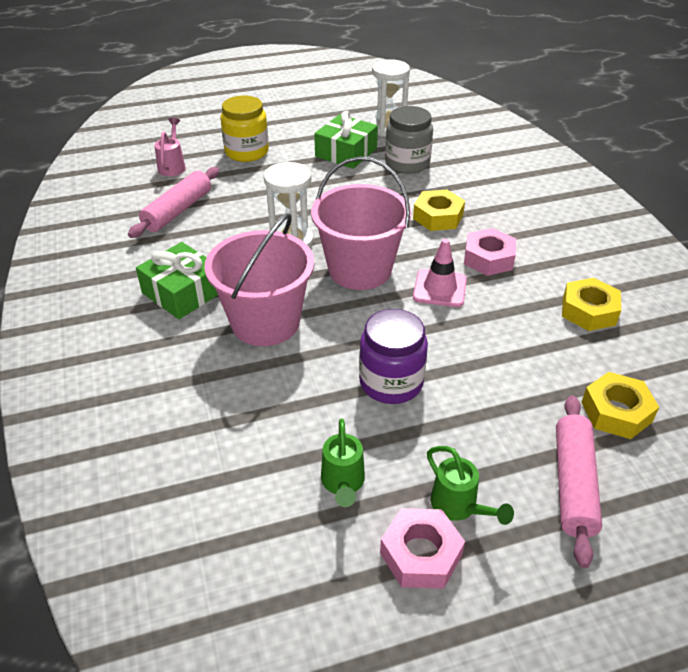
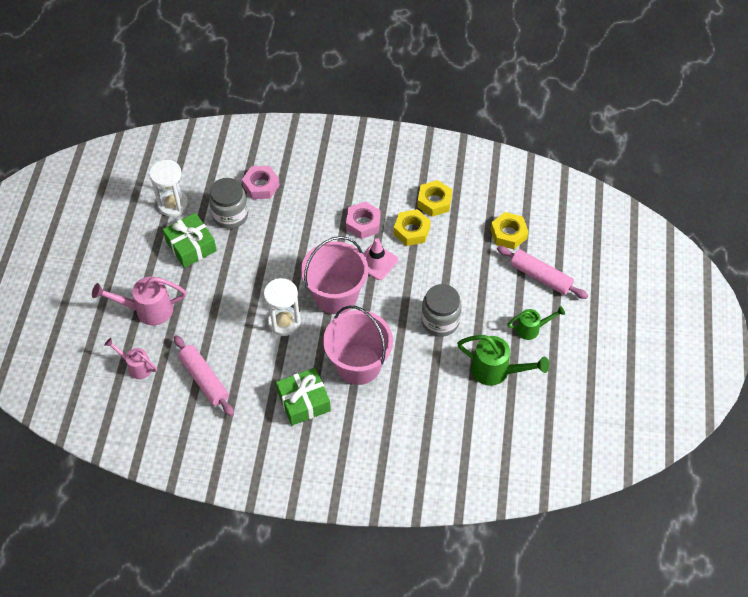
camera: 65 degrees left, 15 degrees up
yellow jar [220,95,269,162] -> pink watering can [92,277,186,325]
green watering can [321,419,365,507] -> green watering can [457,335,549,386], size x1.58
purple jar [359,309,428,404] -> grey jar [421,284,462,337]
pink nut [380,508,465,589] -> pink nut moved to [242,166,280,199]
yellow nut [413,190,465,231] -> yellow nut moved to [394,209,431,246]

